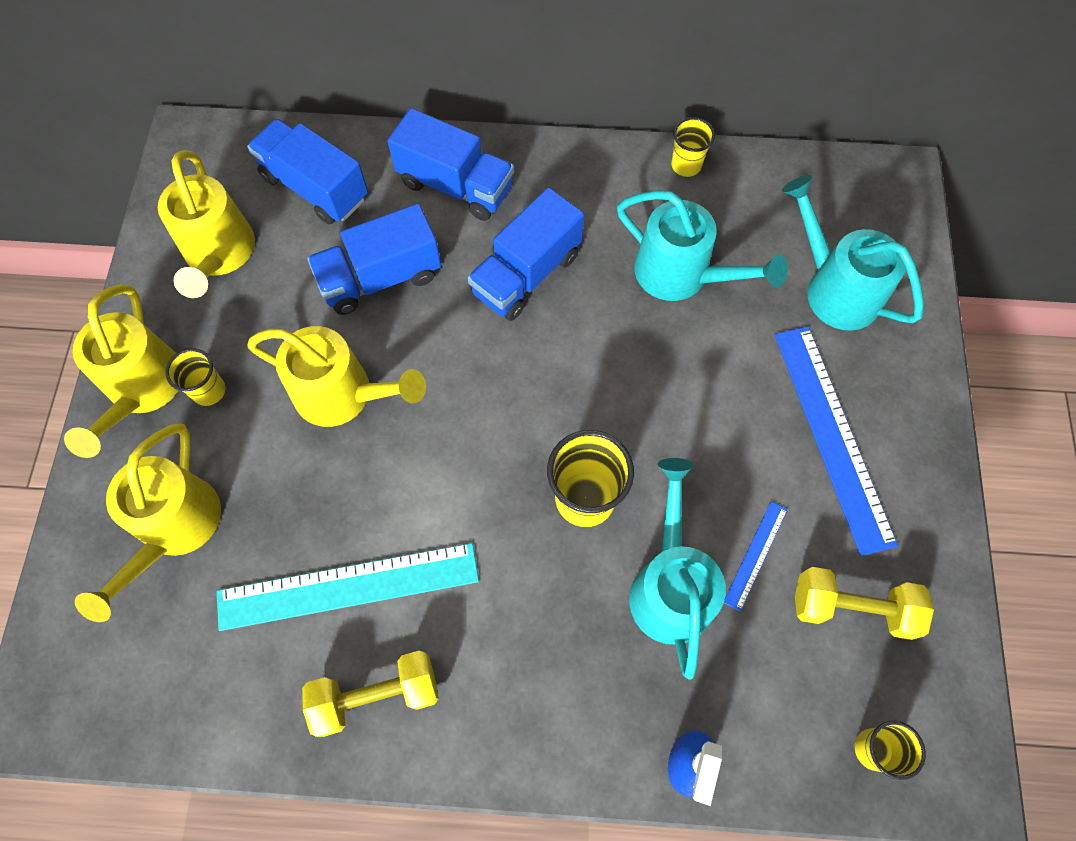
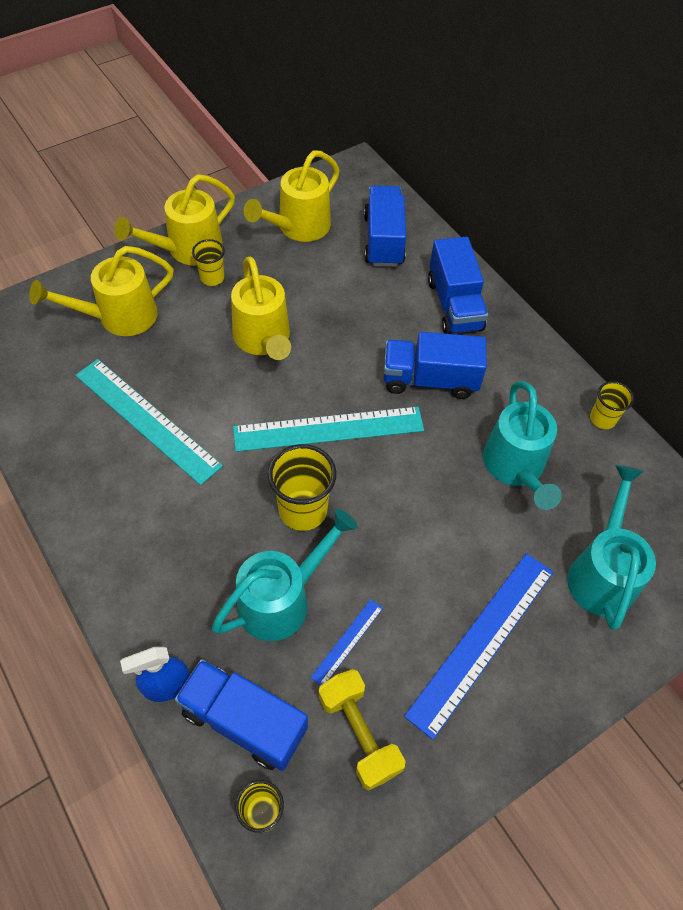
camera: 50 degrees right, 10 degrees down
yellow dumbbell [302,650,439,737] -> none
blue truck [307,204,441,315] -> blue truck moved to [175,659,308,771]
blue ruler [724,501,787,611] -> blue ruler turned 45 degrees counterclockwise [310,599,383,685]
none -> turquoise ruler [233,407,424,452]

